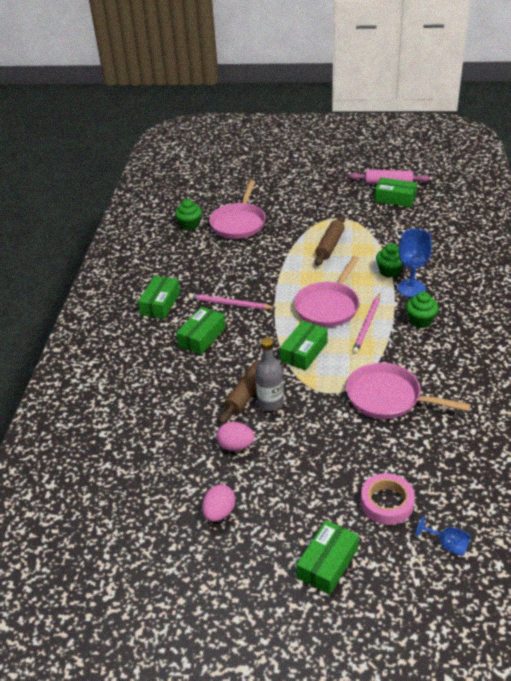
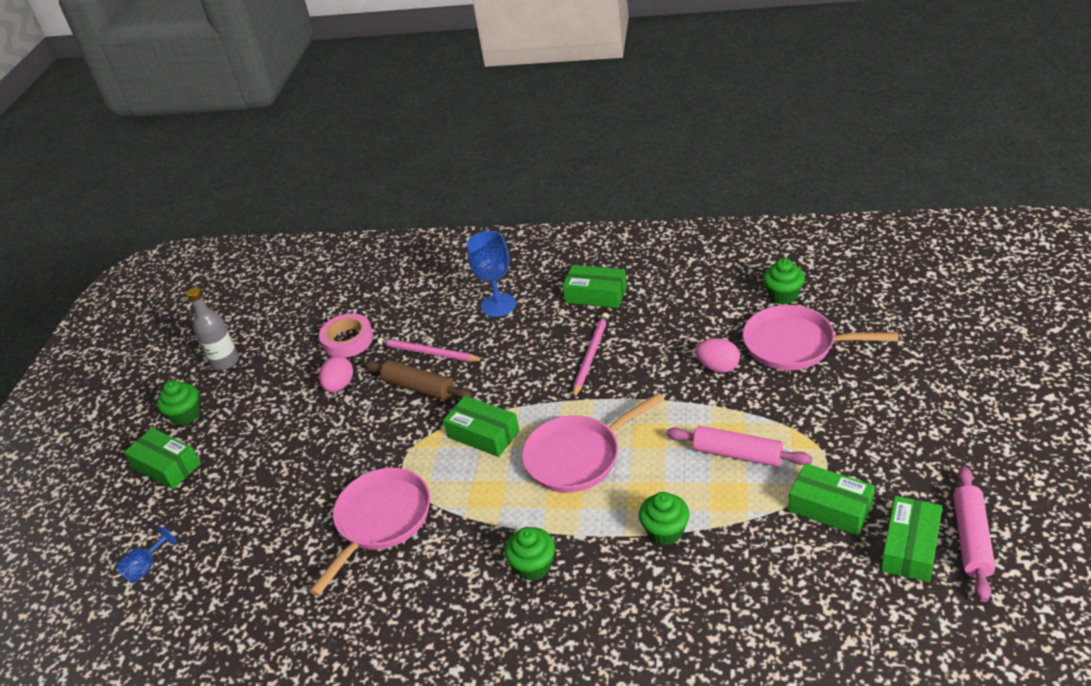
camera: 95 degrees right, 0 degrees up
green box [176,307,226,355] -> green box moved to [789,463,875,535]
pink egg [202,485,235,522] -> pink egg moved to [695,338,740,373]
grey bottle [255,338,284,411] -> grey bottle moved to [187,287,239,370]
pink pan [294,256,359,327] -> pink pan turned 60 degrees counterclockwise [522,393,665,493]
brown rolling pin [315,215,345,266] -> pink rolling pin [666,426,812,467]
pink pencil [352,294,380,354] -> pink pencil moved to [377,338,485,362]
pink tape [360,473,415,525] -> pink tape moved to [319,313,373,358]
blue goblet [398,229,432,297] -> blue goblet moved to [467,231,516,317]
none -> green cupcake [157,380,200,426]

